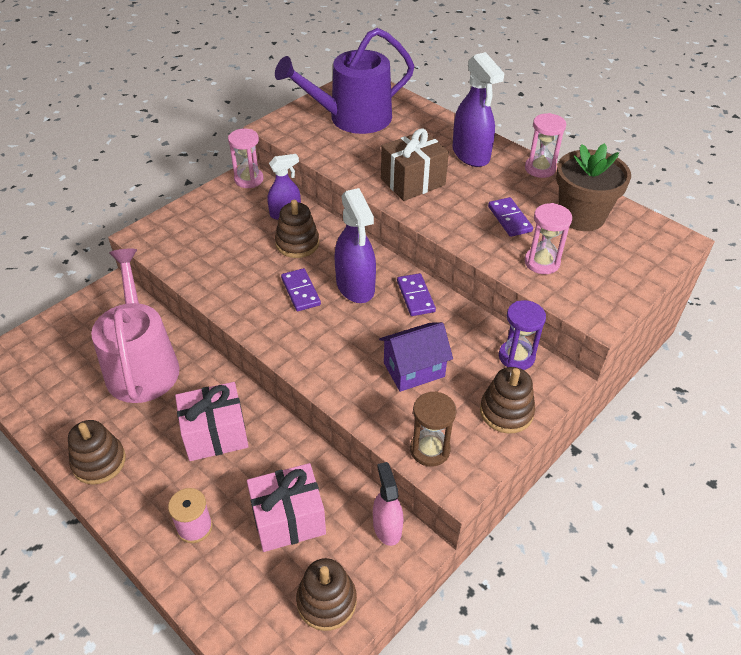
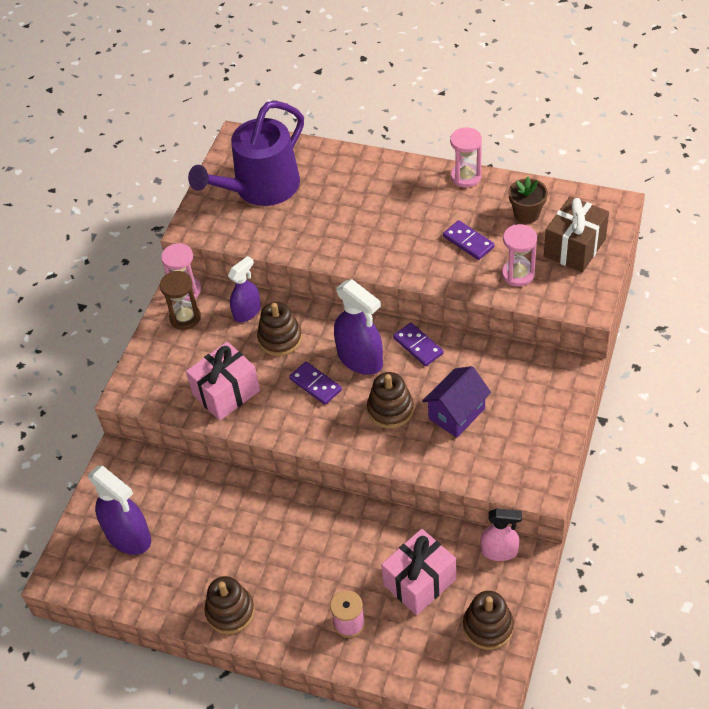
camera: 20 degrees left, 5 degrees up
pink watering can [91,248,179,403] -> none
pink gift [175,382,249,461] -> pink gift moved to [186,341,260,421]
pink spray bottle [373,462,404,546] -> pink spray bottle turned 135 degrees clockwise [480,508,522,561]
brown gift [381,128,449,201] -> brown gift moved to [544,196,609,272]
brown hourglass [410,391,457,467] -> brown hourglass moved to [160,271,201,330]
purple spray bottle [452,52,505,167] -> purple spray bottle moved to [88,465,151,555]
brown stacking toy [480,367,535,434] -> brown stacking toy moved to [367,372,414,428]
purple hourglass [499,300,546,370] -> none
brown flower pot [556,143,631,231] -> brown flower pot [508,177,548,223], size x0.59

